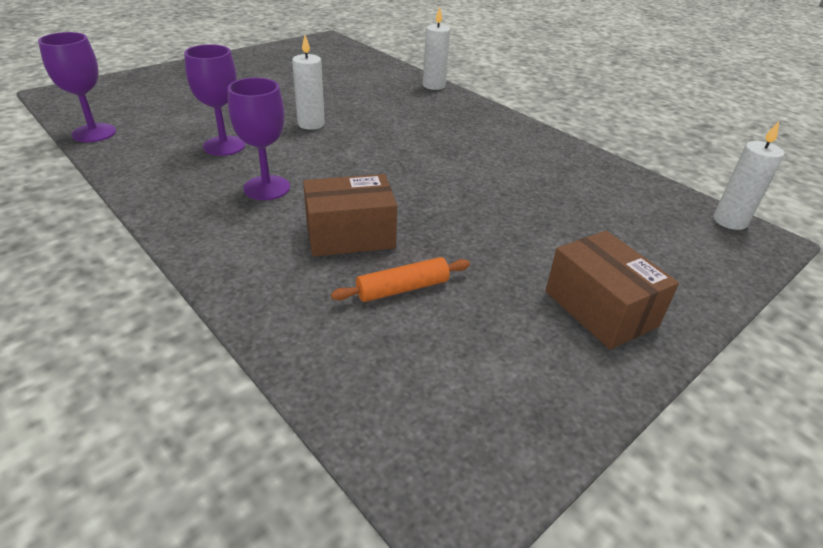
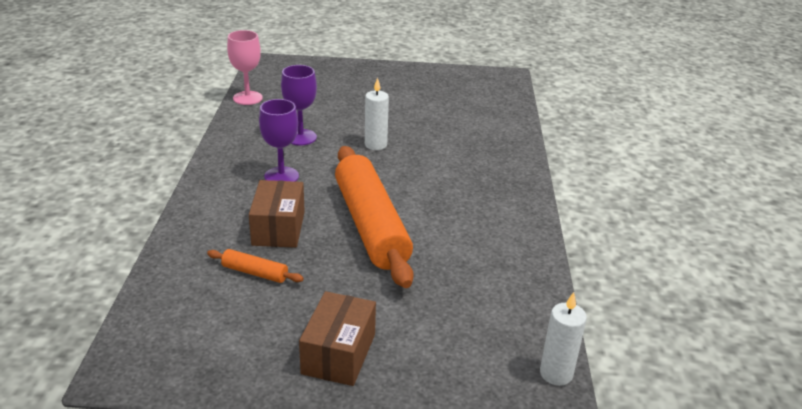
camera: 45 degrees right, 5 degrees down
purple goblet [38,32,116,142] -> pink goblet [227,30,263,105]
brown box [303,174,397,257] -> brown box turned 60 degrees clockwise [249,180,305,248]
white candle [423,7,450,90] -> none
none -> orange rolling pin [335,146,414,288]

